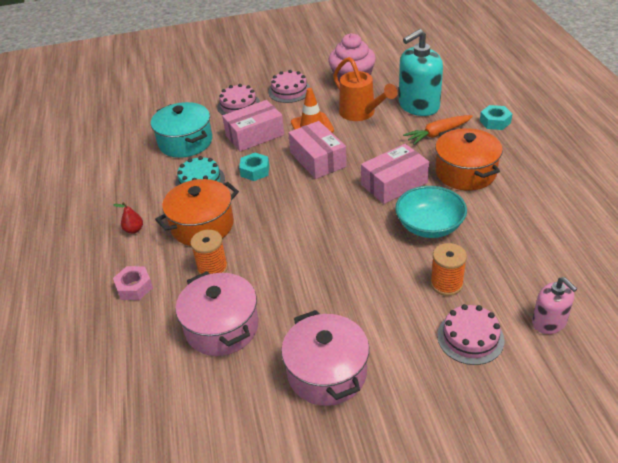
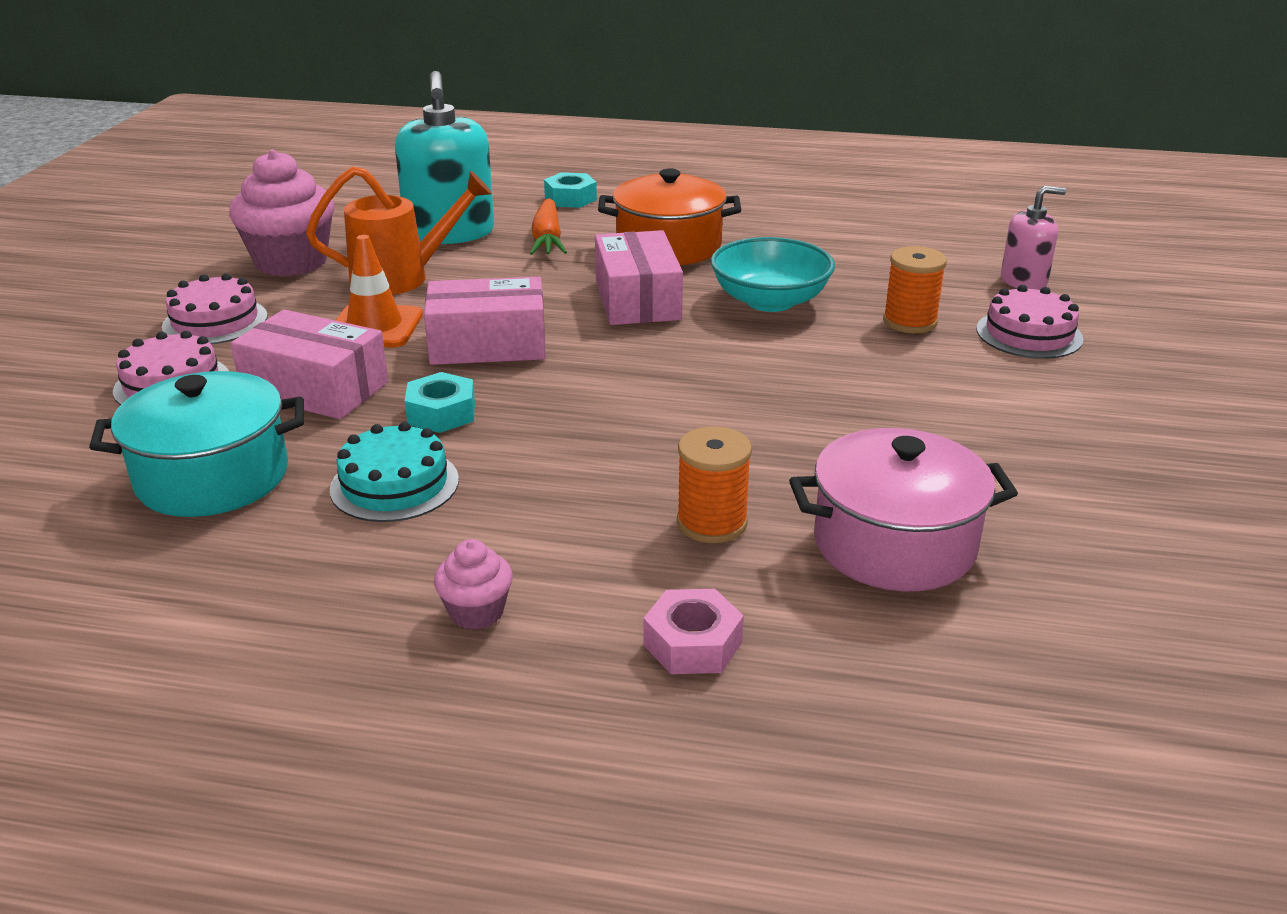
camera: 70 degrees left, 10 degrees down
red pear [113,202,143,234] -> pink cupcake [434,539,513,630]
orange pot [155,179,239,246] -> none
pink box [222,100,284,152] -> pink box turned 60 degrees counterclockwise [231,309,388,419]
pink pot [281,310,369,406] -> none

